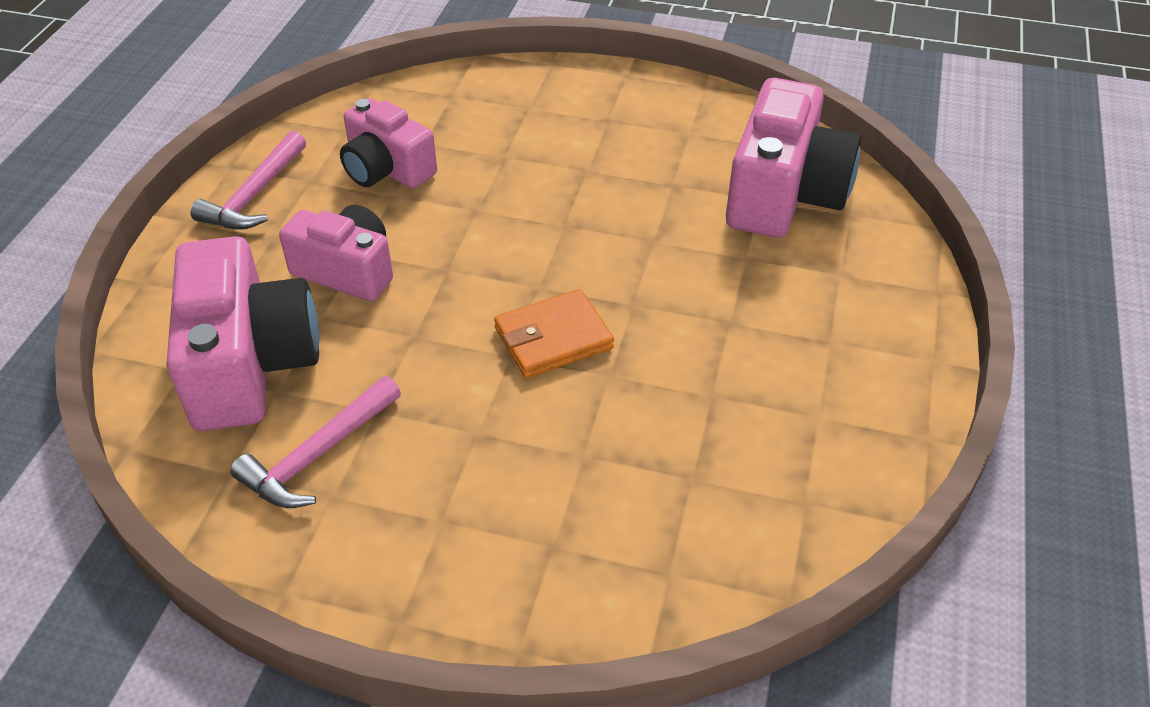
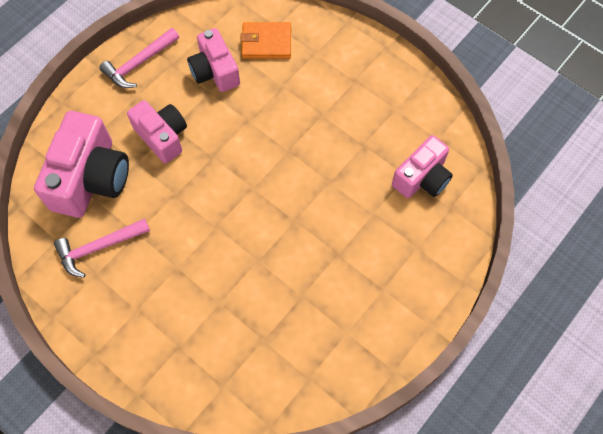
camera: 25 degrees right, 20 degrees up
orange wallet [494,289,614,378] -> orange wallet moved to [241,22,291,59]
pink camera [726,78,861,238] -> pink camera [392,135,453,198], size x0.64

